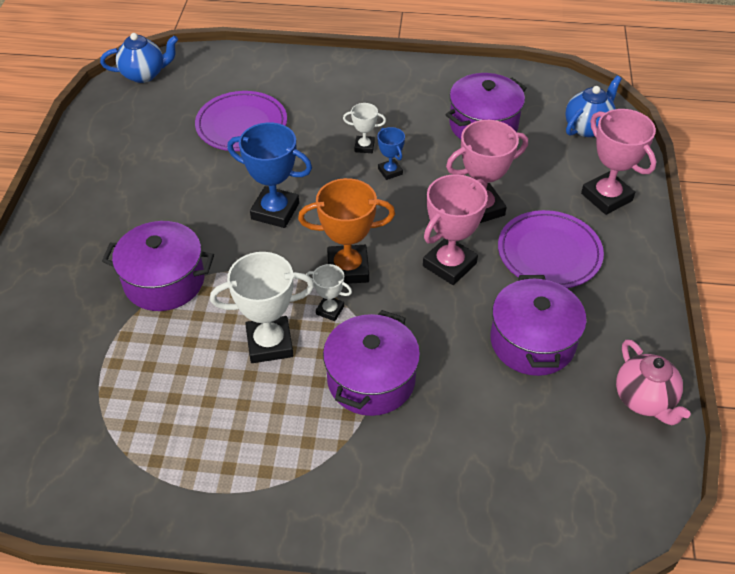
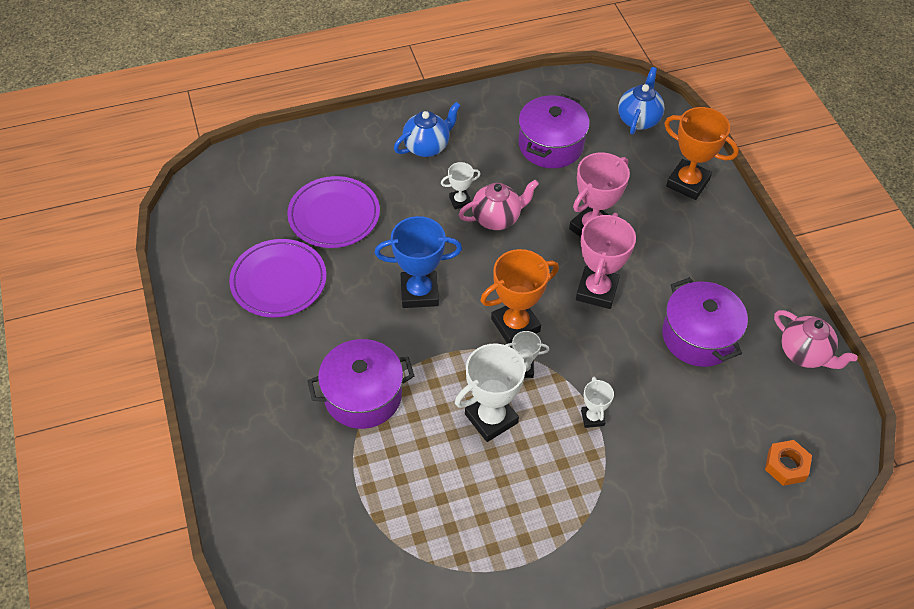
camera: 25 degrees left, 5 degrees up
blue teapot [100,33,178,83] -> blue teapot moved to [394,102,461,157]
purple pot [323,310,420,416] -> white trophy [581,377,614,428]
blue trophy [377,127,405,180] -> pink teapot [459,180,539,230]
purple plate [498,210,604,288] -> purple plate moved to [229,239,327,317]
pink trophy [581,109,656,215] -> orange trophy [664,107,739,200]
none -> orange nut [765,440,812,486]

